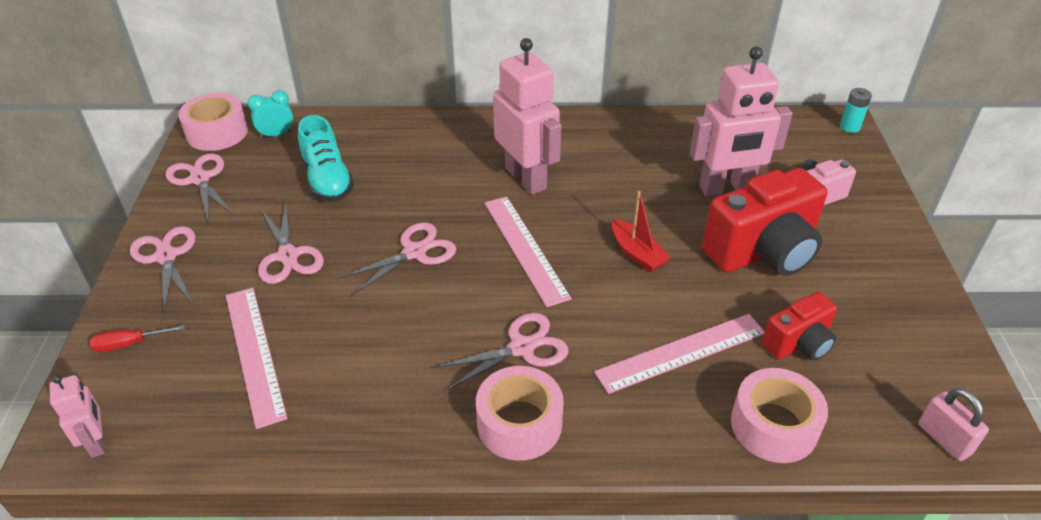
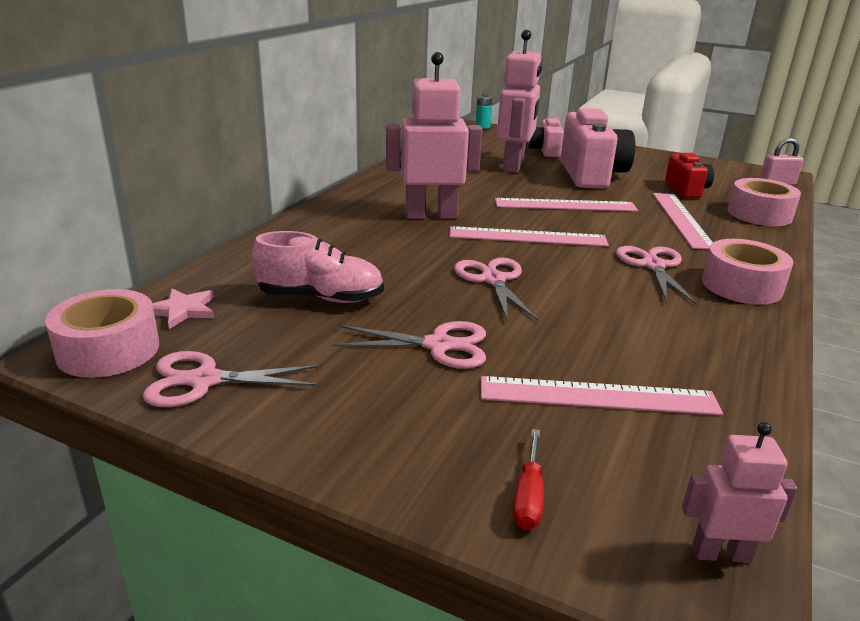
camera: 65 degrees left, 15 degrees down
pink scissors [130,226,196,312] -> none
turquoise clock [248,90,293,138] -> pink star [153,288,214,329]
turquoise shoe [298,115,354,202] -> pink shoe [252,231,384,303]
red boat [612,191,671,272] -> pink ruler [495,198,638,212]
red camera [702,168,827,276] -> pink camera [561,108,635,188]

